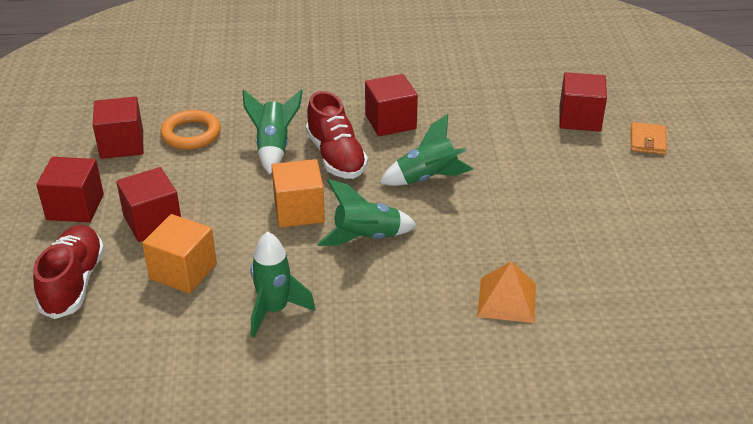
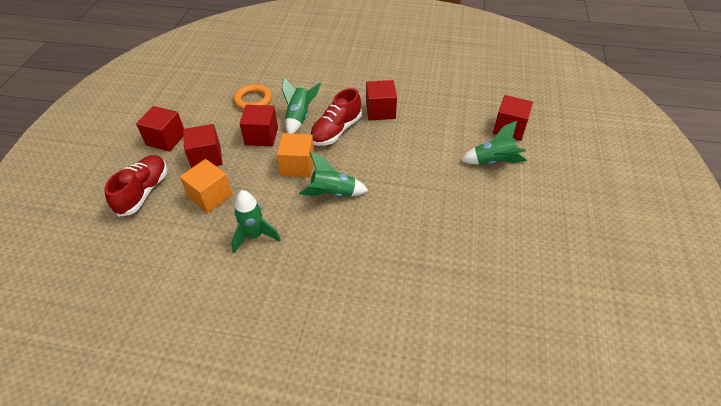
camera: 15 degrees right, 10 degrees up
red cube [93,97,143,159] -> red cube moved to [239,105,278,146]
red shoe [306,91,368,179] -> red shoe turned 45 degrees clockwise [310,88,362,146]
green rocket [380,114,473,186] -> green rocket moved to [461,121,527,165]
orange pyramid [477,261,536,323] -> none
orange wallet [631,122,667,154] -> none

